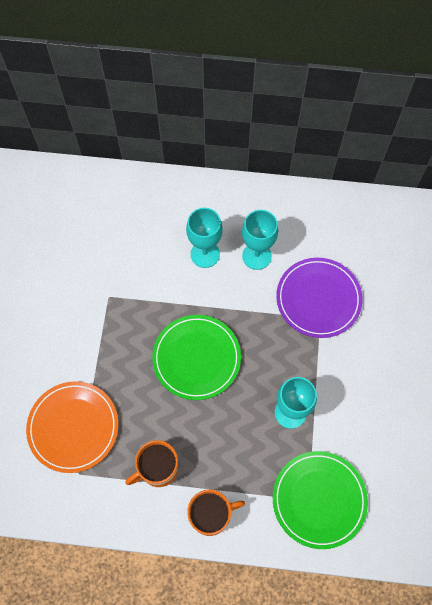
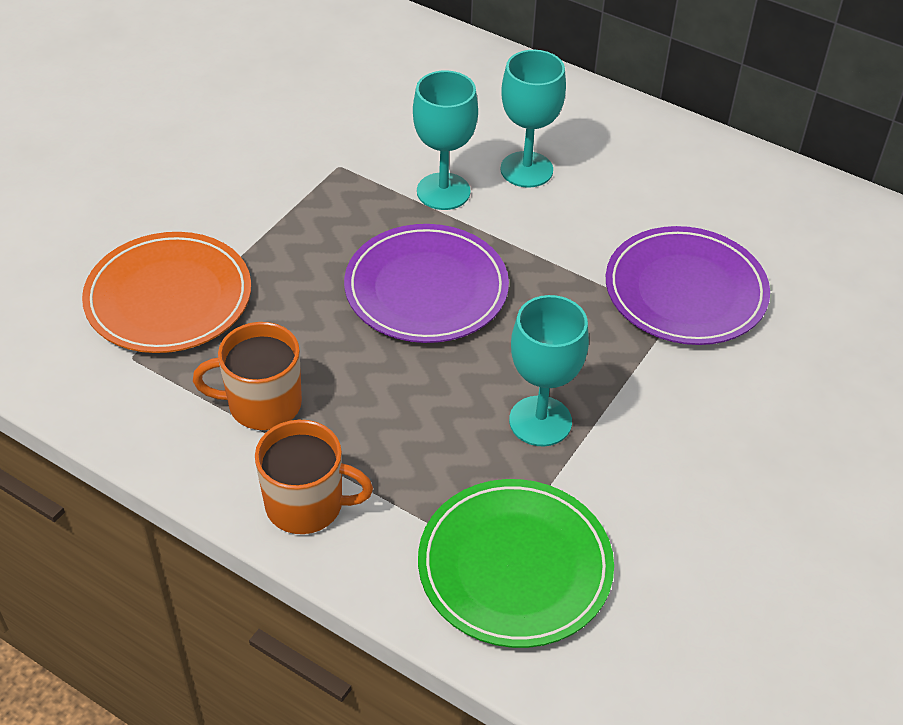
camera: 25 degrees right, 20 degrees down
green plate [152,315,241,400] -> purple plate [344,224,509,343]
turquoise goblet [242,210,278,270] -> turquoise goblet moved to [413,71,478,210]

